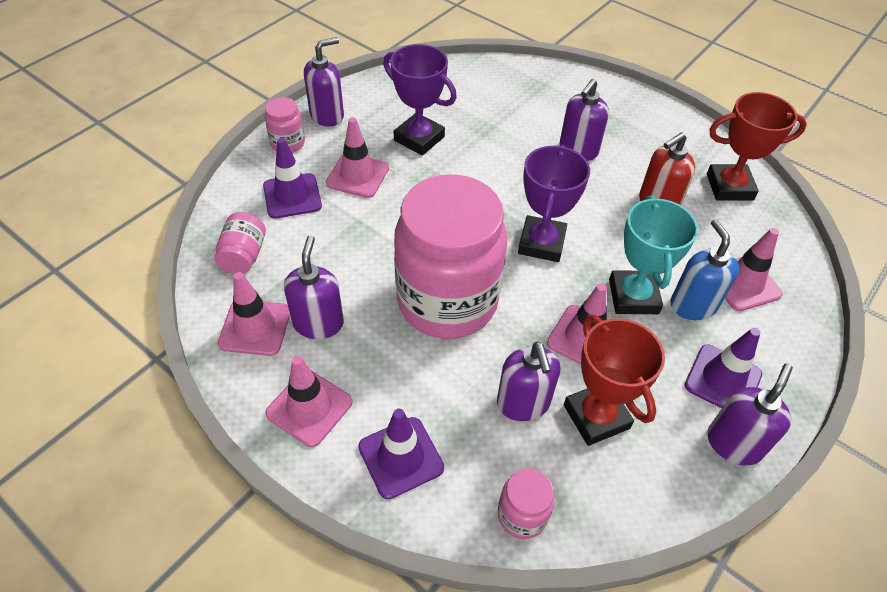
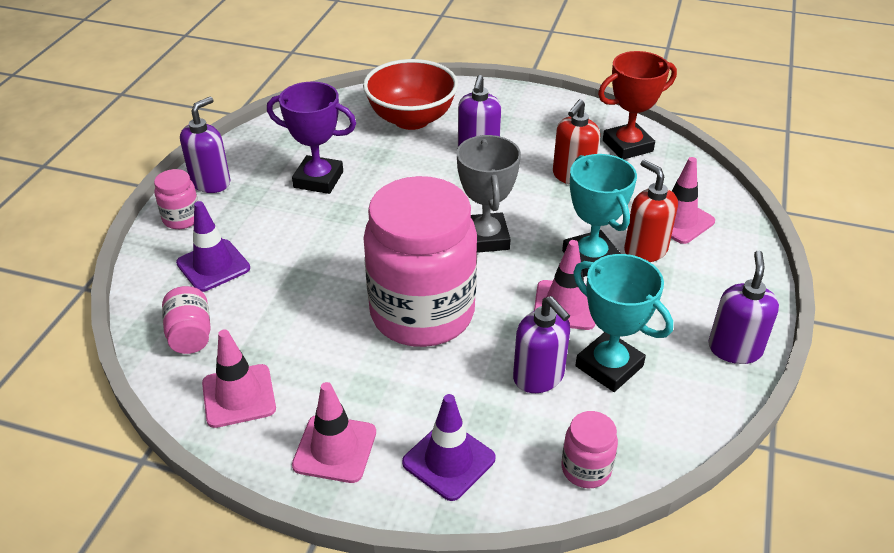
camera: 20 degrees left, 10 degrees down
purple soap dispenser [284,235,344,339] -> none
pink traffic cone [326,117,389,198] -> none
purple trophy [518,145,590,262] -> grey trophy [457,135,521,253]
red trophy [564,314,665,446] -> turquoise trophy [573,254,673,392]
blue soap dispenser [670,219,739,320] -> red soap dispenser [624,160,678,262]
purple traffic cone [685,328,762,408] -> none
none -> red bowl [363,59,458,130]

